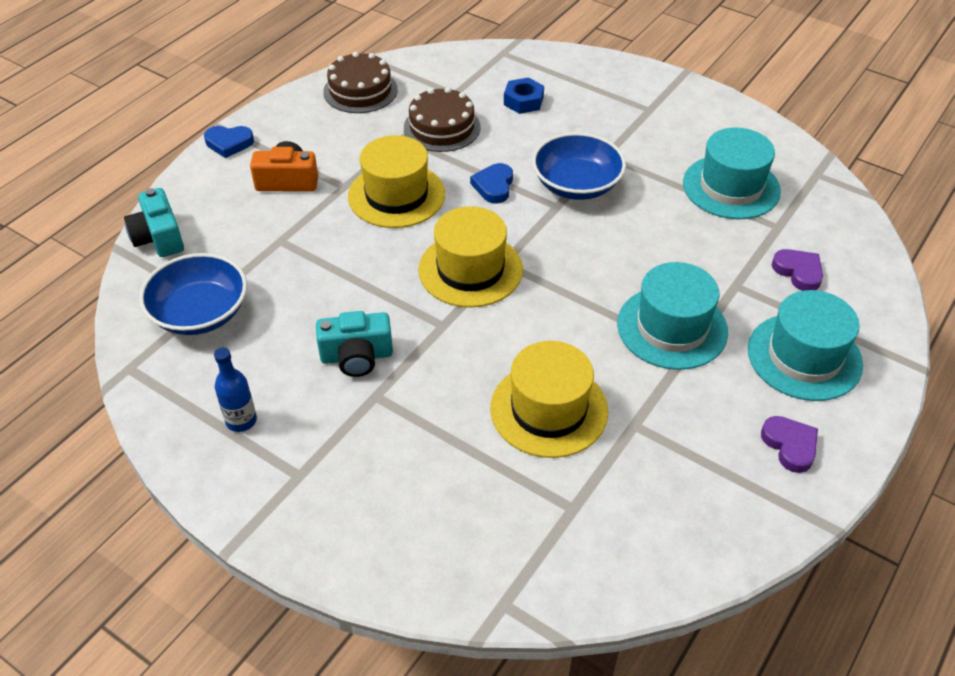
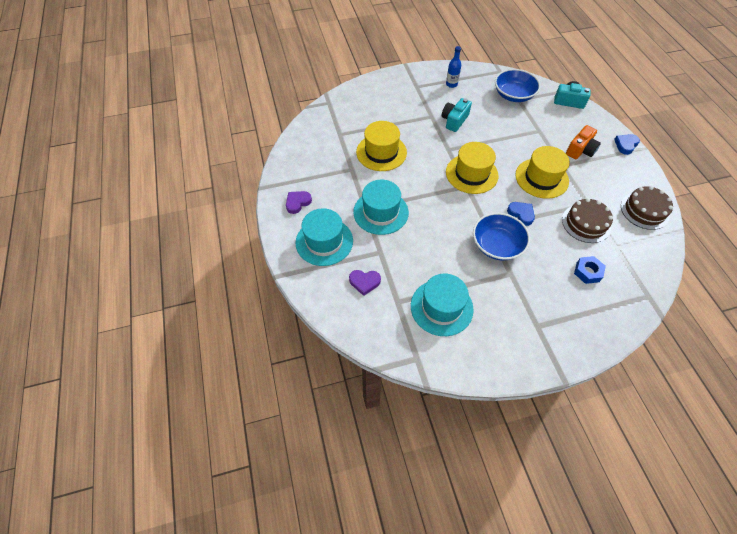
camera: 130 degrees right, 10 degrees up
purple heart [761,416,818,473] -> purple heart turned 120 degrees clockwise [286,191,312,214]

